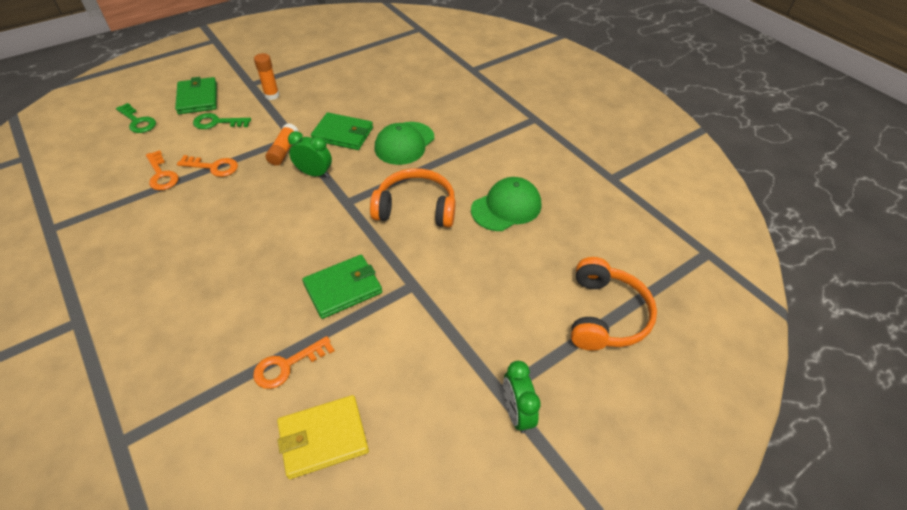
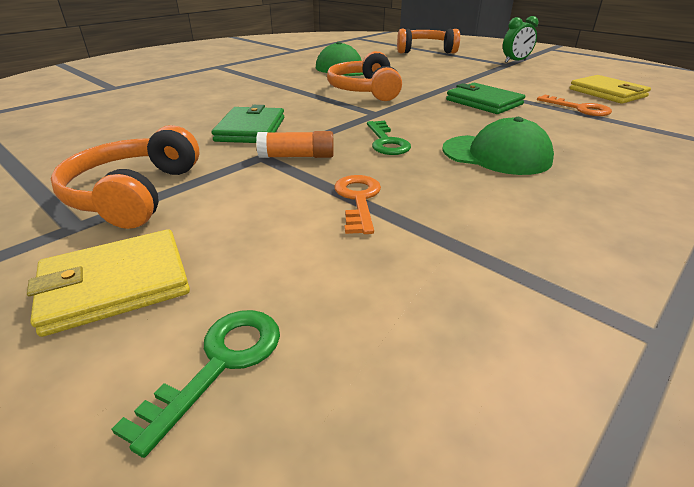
camera: 100 degrees left, 15 degrees down
orange key [146,150,178,190] -> none
green wallet [175,77,217,114] -> yellow wallet [27,229,190,337]
green key [193,113,251,129] -> green key moved to [367,121,411,155]
orange glue stick [254,53,280,100] -> orange headphones [51,125,199,229]
green clock [288,131,332,177] -> none
green cap [375,122,434,165] -> green cap moved to [442,117,554,175]

